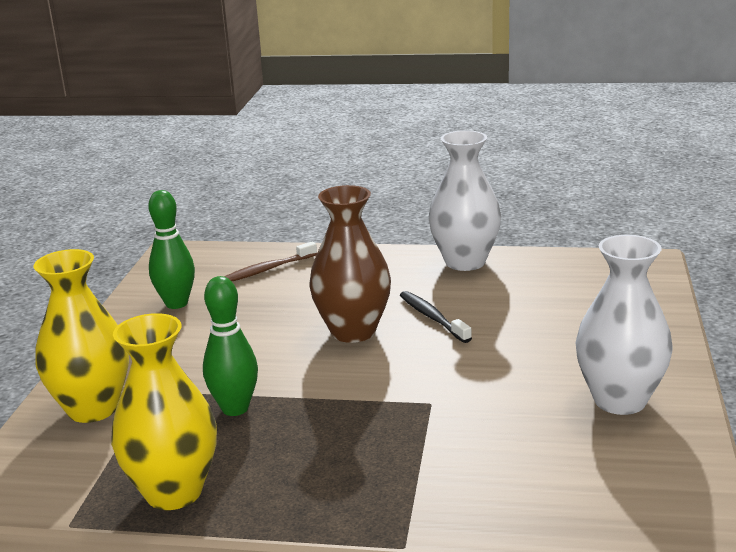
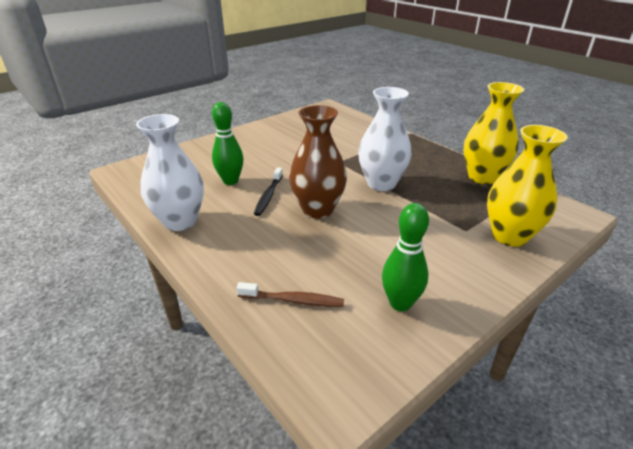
camera: 140 degrees left, 10 degrees up
green bowling pin [203,276,258,416] -> green bowling pin moved to [212,102,244,185]
white vase [576,235,673,415] -> white vase moved to [358,87,412,191]

